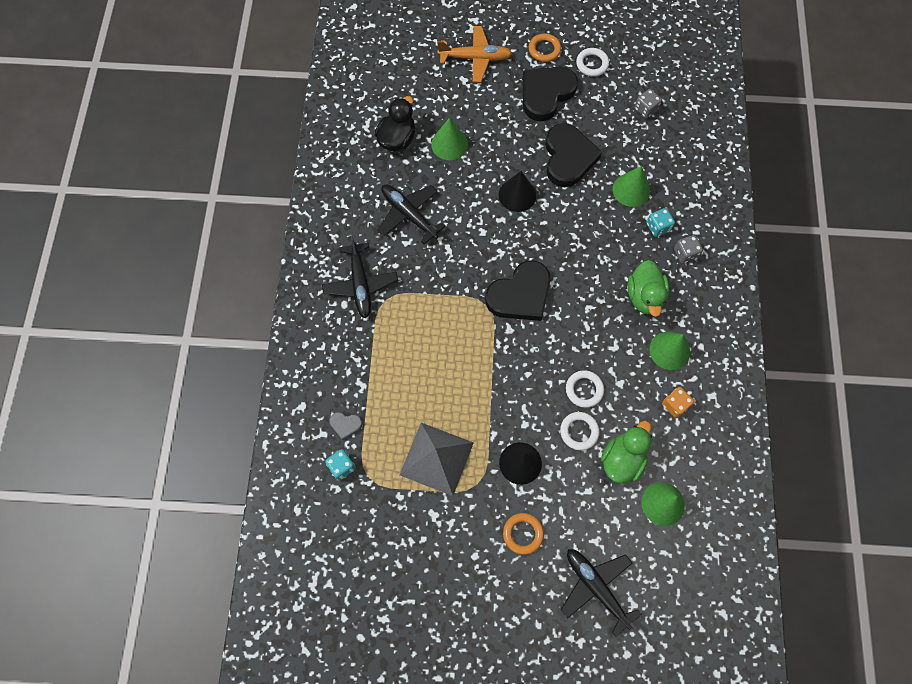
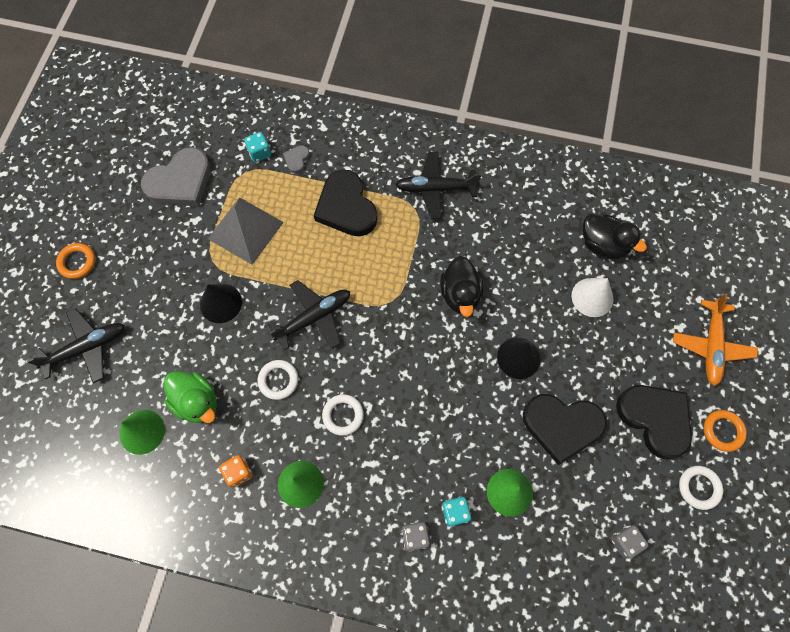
camera: 100 degrees right, 0 degrees up
black plane [378,184,446,245] -> black plane moved to [268,280,350,350]
green cone [431,118,468,160] -> white cone [571,278,614,317]
black heart [485,260,550,321] -> black heart moved to [314,170,377,236]
orange ring [503,513,544,555] -> orange ring moved to [56,243,95,279]
white ring [560,412,600,450] -> white ring moved to [322,394,364,436]
green duck [627,260,669,317] -> none
none -> grey heart [141,147,211,206]
none -> black duck [440,256,484,317]

